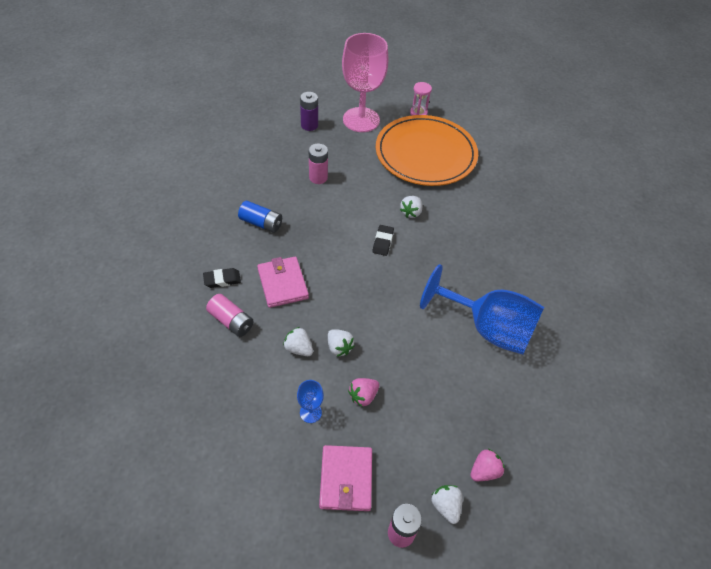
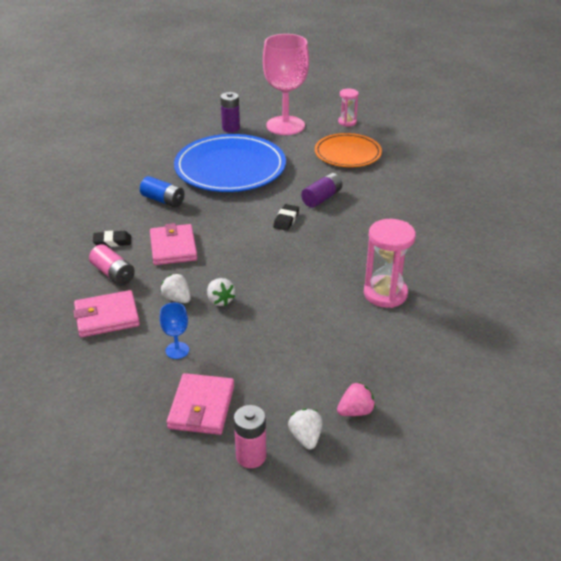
camera: 10 degrees right, 15 degrees down
pink battery [309,143,328,184] -> blue plate [174,134,286,192]
pink strawberry [348,378,379,407] -> none
orange plate [376,115,478,186] -> orange plate [315,133,382,167], size x0.62
white strawberry [400,196,422,218] -> purple battery [301,173,342,208]
blue goblet [420,264,544,355] -> pink hourglass [364,219,416,308]
none -> pink wallet [73,290,140,337]

